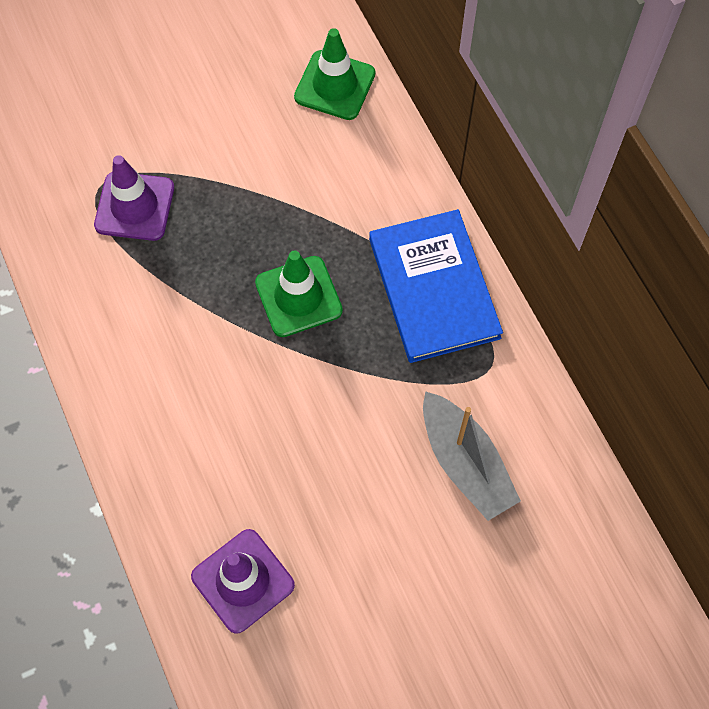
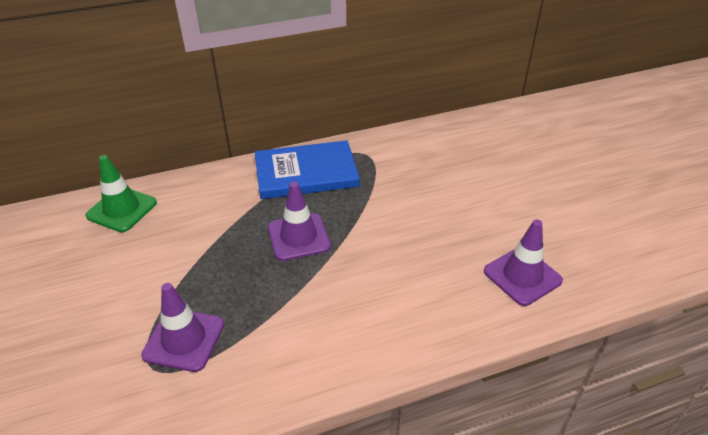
camera: 85 degrees left, 25 degrees down
green traffic cone [255,250,343,337] -> purple traffic cone [268,182,331,261]
grey boat [423,391,521,521] -> none

